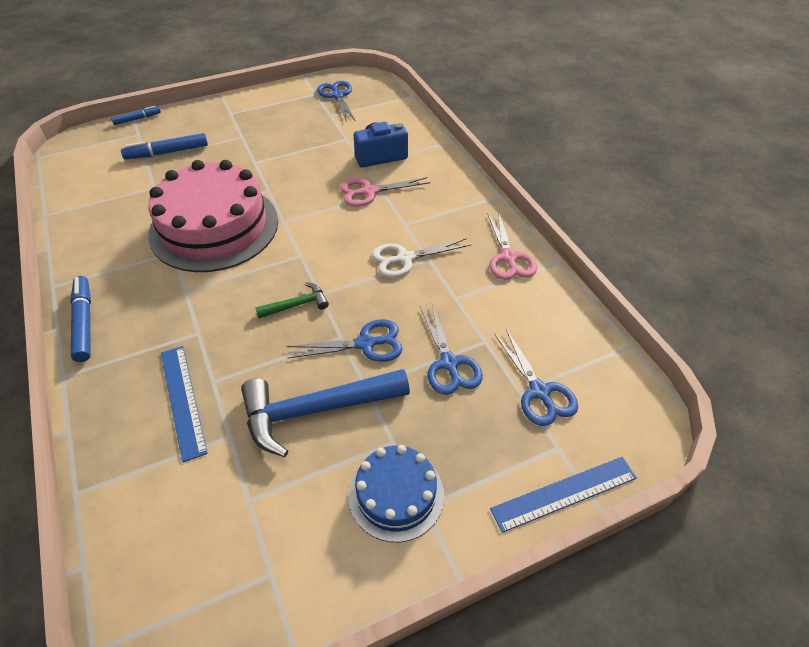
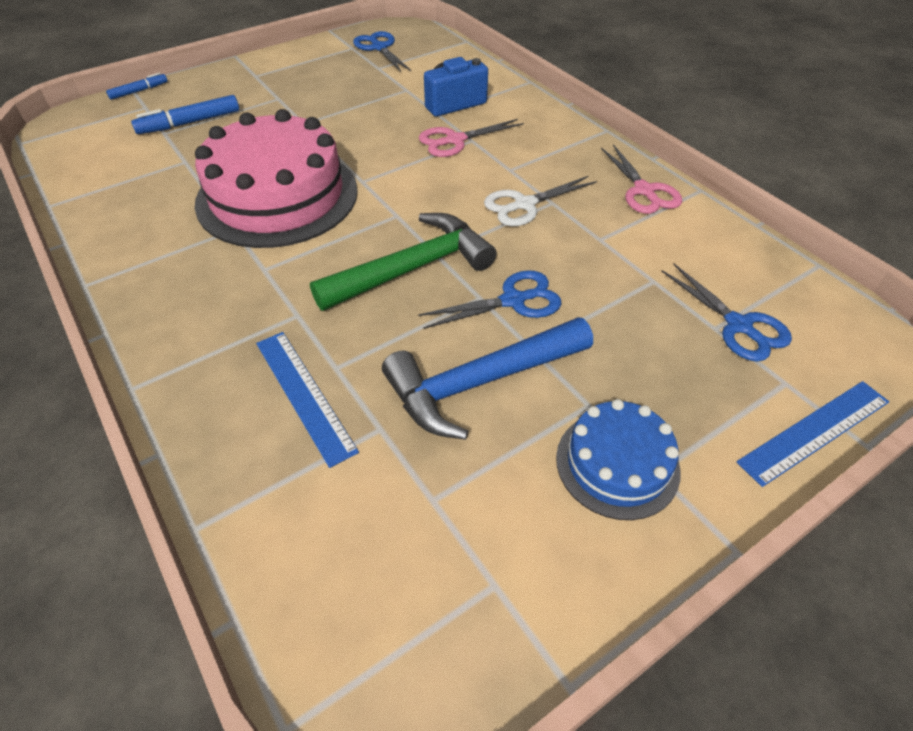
camera: 10 degrees left, 0 degrees up
blue marker [70,276,91,362] -> none
green hammer [255,282,329,318] -> green hammer [310,213,497,311], size x2.05
blue scissors [420,304,483,395] -> none

